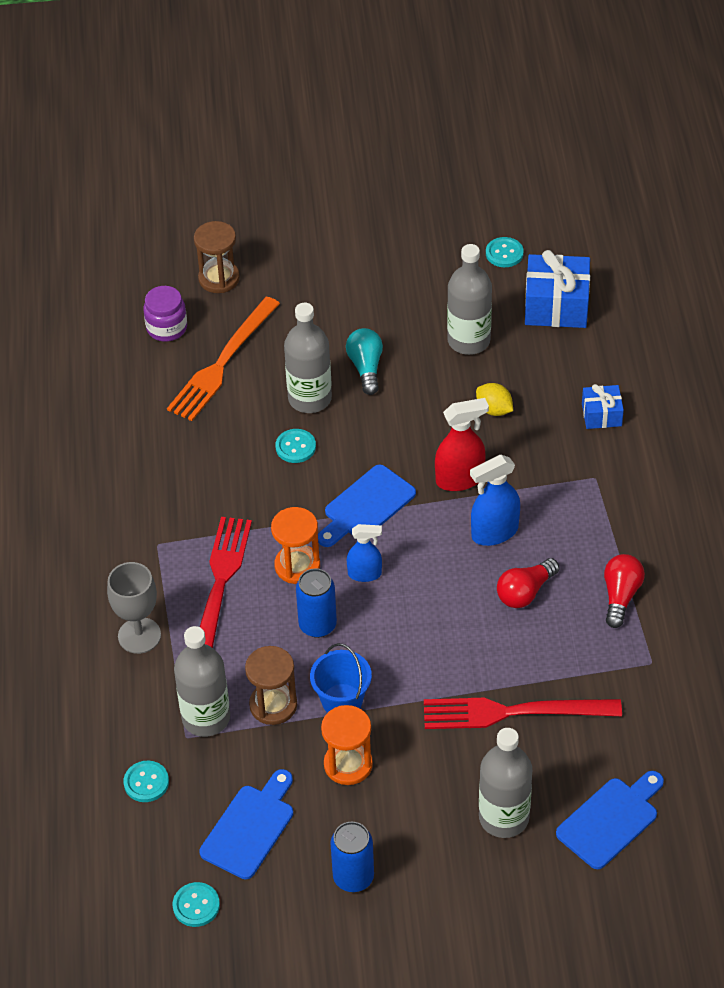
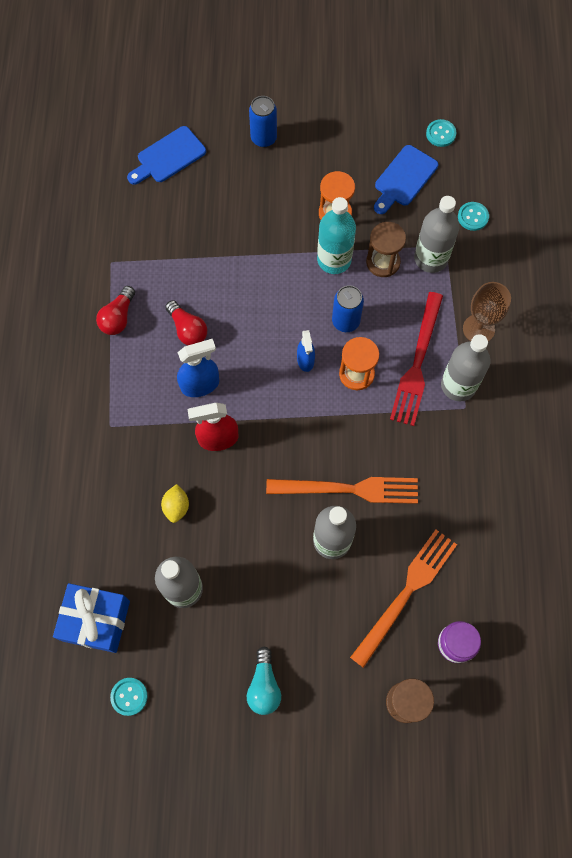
camera: 175 degrees left, 20 degrees up
grey goblet [107,562,161,654] -> brown goblet [463,282,511,342]
turquoise button [275,429,316,463] -> orange fork [266,477,418,504]
blue bucket [310,643,372,713] -> turquoise bottle [317,197,356,274]
blue cutting board [318,464,416,547] -> none
blue can [331,822,374,892] -> blue can moved to [249,96,277,147]
turquoise light bulb [346,328,383,395] -> turquoise light bulb moved to [247,647,281,715]
blue spray bottle [347,524,382,582] -> blue spray bottle turned 105 degrees counterclockwise [297,330,315,372]
red fork [424,698,622,729] -> none
yellow lemon [476,383,513,416] -> yellow lemon turned 45 degrees clockwise [161,484,189,523]
grey bottle [479,728,532,838] -> grey bottle moved to [441,334,491,401]
red light bulb [497,558,560,608] -> red light bulb turned 90 degrees clockwise [165,300,207,345]
blue gift [582,384,624,429] -> none

